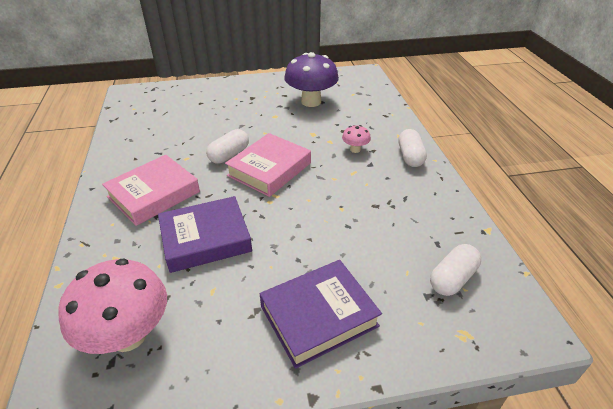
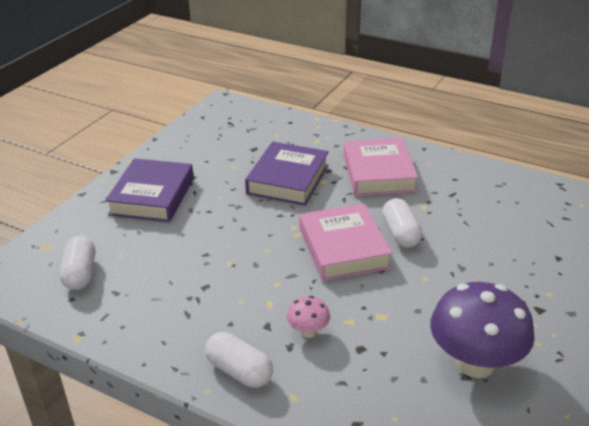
camera: 130 degrees right, 5 degrees down
pink mushroom [58,258,167,354] -> none

